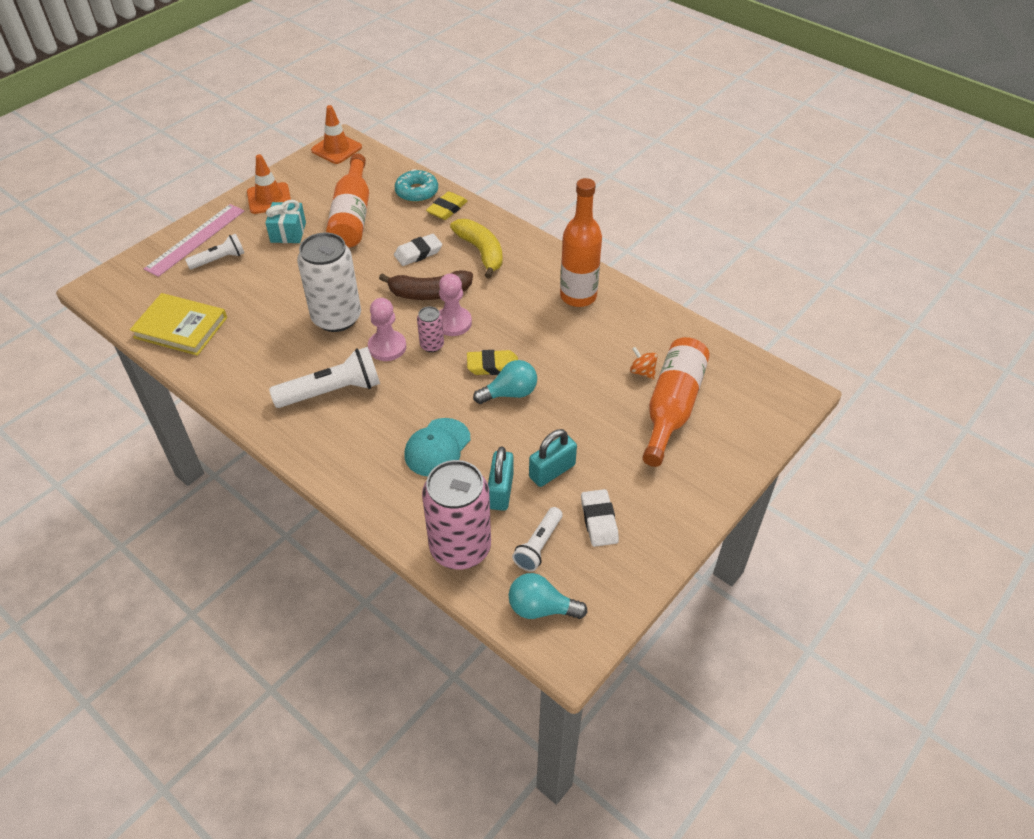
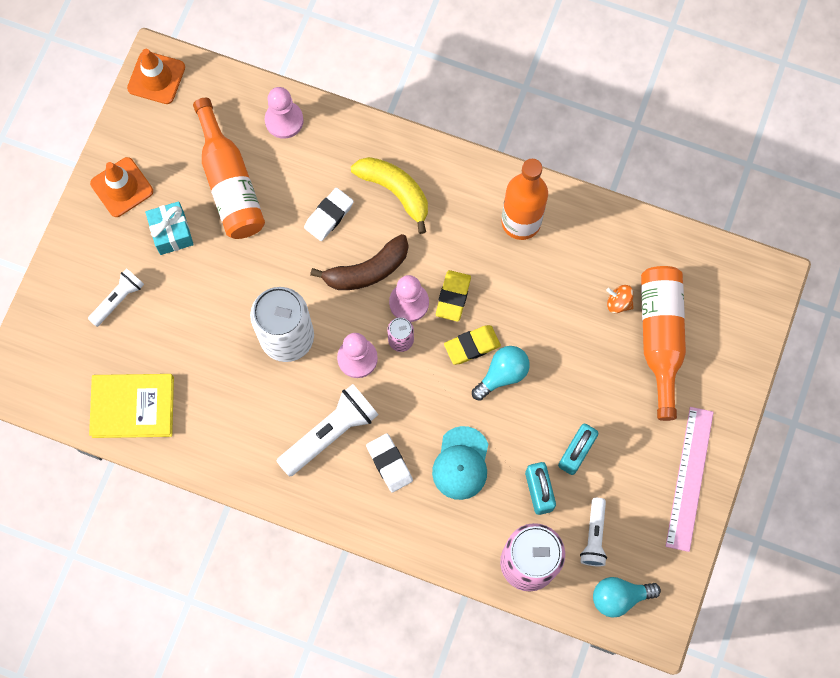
camera: 20 degrees left, 25 degrees up
pink ruler [144,204,244,277] -> pink ruler moved to [666,407,714,552]
turquoise donut [395,169,438,203] -> pink pawn [265,87,304,139]
yellow eraser [426,191,467,220] -> yellow eraser moved to [436,270,471,322]
white eraser [581,489,619,547] -> white eraser moved to [366,433,413,493]

